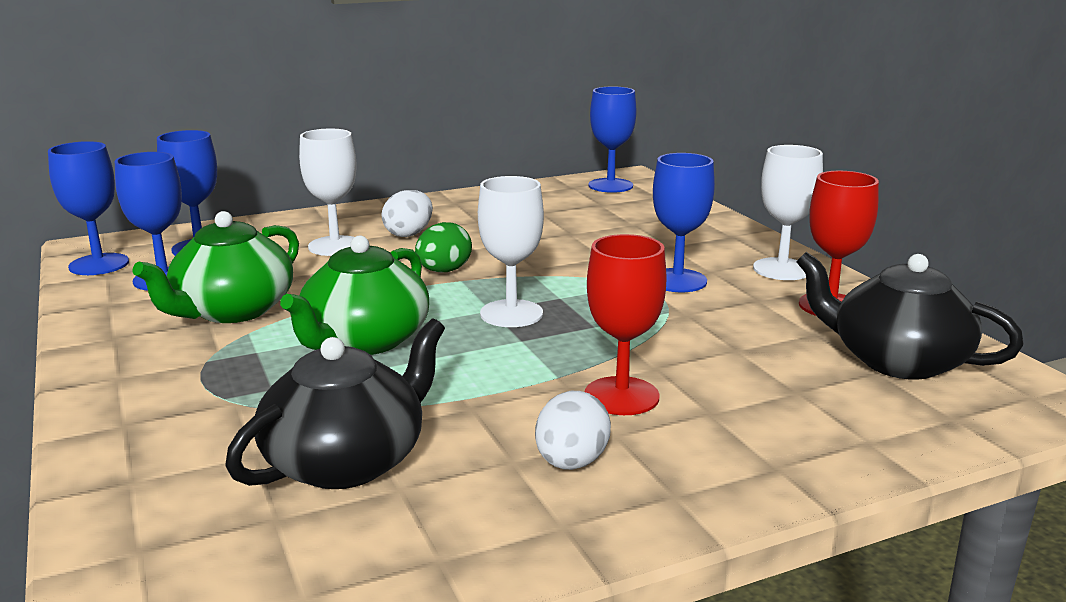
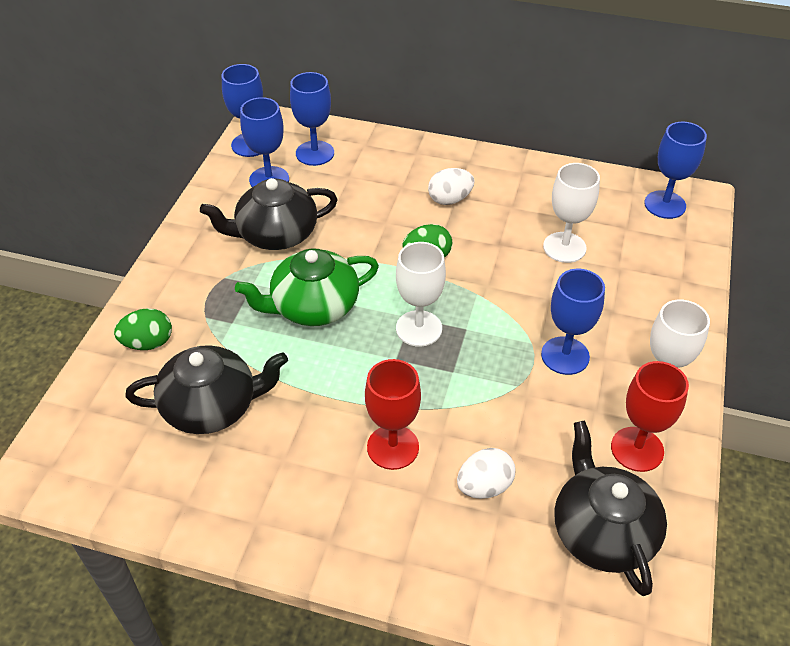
camera: 40 degrees right, 25 degrees up
green teapot [132,211,299,323] -> black teapot [200,178,338,250]
white goblet [299,129,356,256] -> white goblet moved to [543,163,600,263]
white egg [535,391,611,470] -> white egg moved to [457,448,516,499]
none -> green egg [114,308,172,350]

